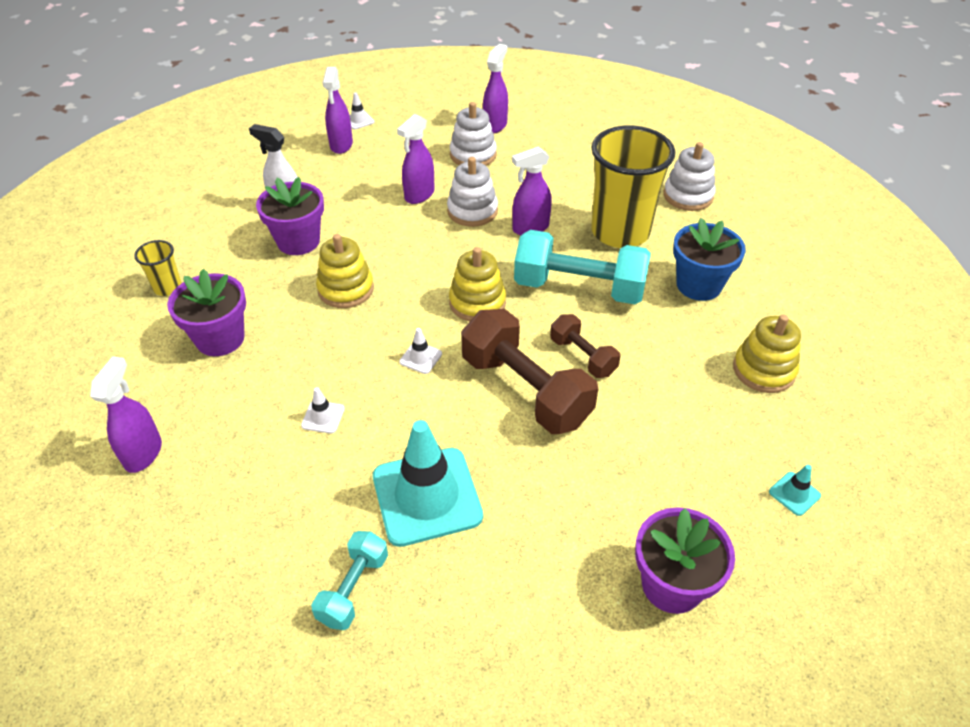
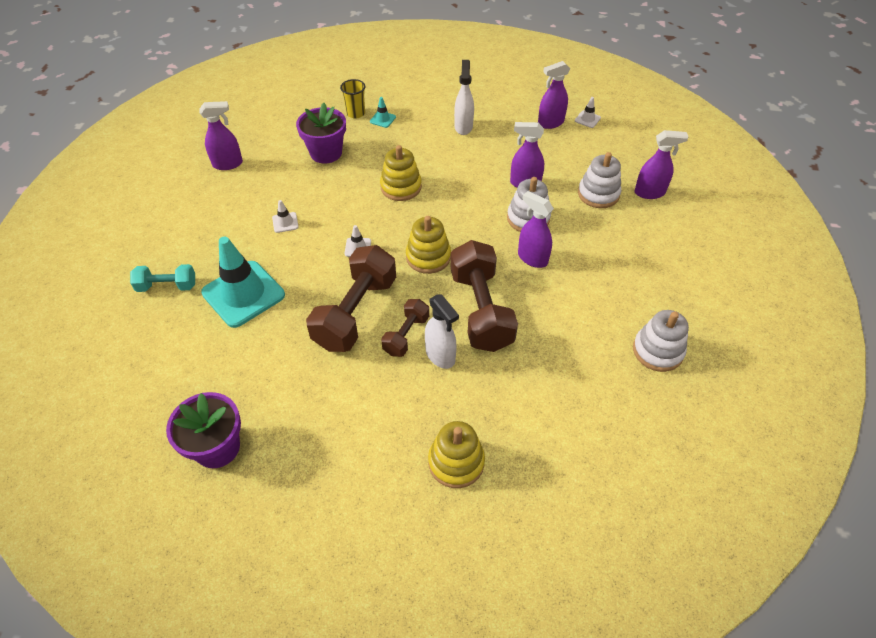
camera: 65 degrees right, 5 degrees up
purple flower pot [256,177,324,255] -> none
turquoise dumbbell [514,230,651,304] -> brown dumbbell [451,240,518,352]
yellow cup [591,126,675,248] -> none
blue flower pot [673,218,746,301] -> none
turquoise traffic cone [769,465,821,516] -> turquoise traffic cone moved to [370,97,396,128]
none -> white spray bottle [425,294,459,369]

